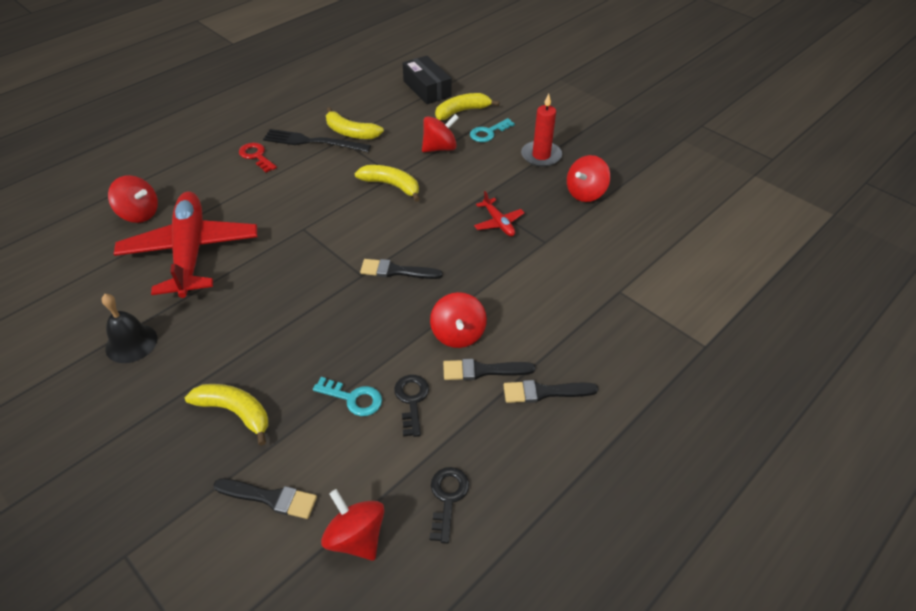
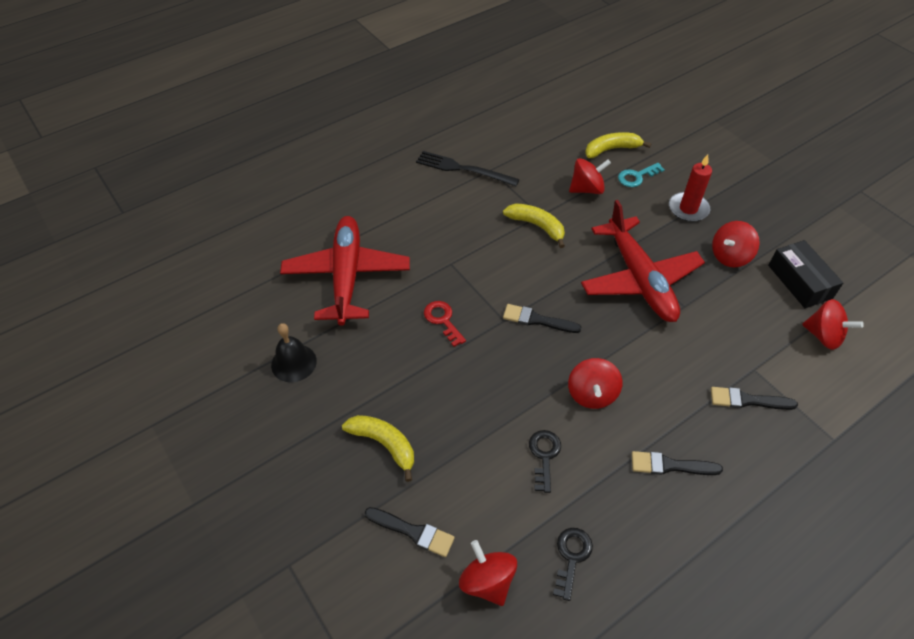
camera: 10 degrees right, 5 degrees up
red spinning top [108,175,158,223] -> red spinning top moved to [802,299,864,350]
red key [239,143,277,173] -> red key moved to [424,301,466,347]
turquoise key [313,377,382,416] -> none
yellow banana [326,107,384,139] -> none
black box [403,56,452,104] -> black box moved to [768,240,843,308]
black brush [443,359,536,380] -> black brush moved to [711,387,798,410]
red plane [474,191,525,236] -> red plane [581,200,705,322], size x2.39

